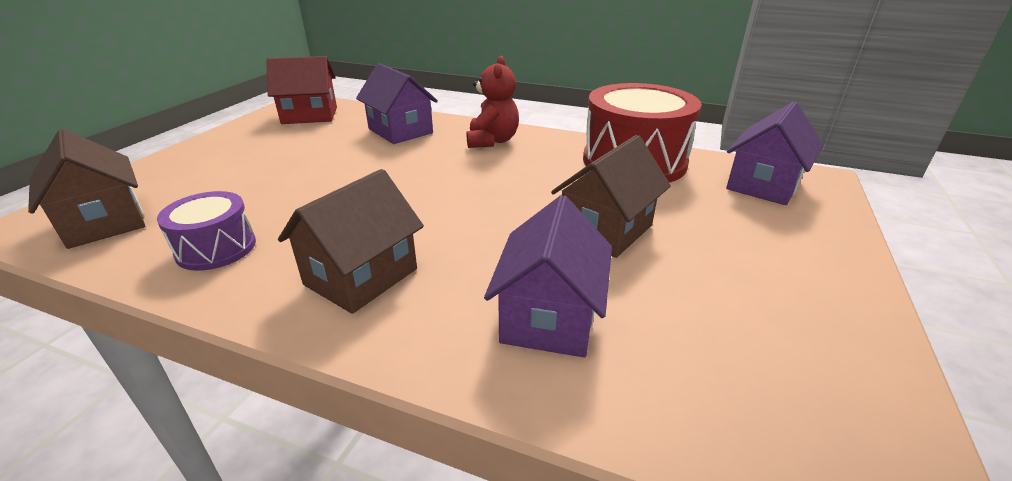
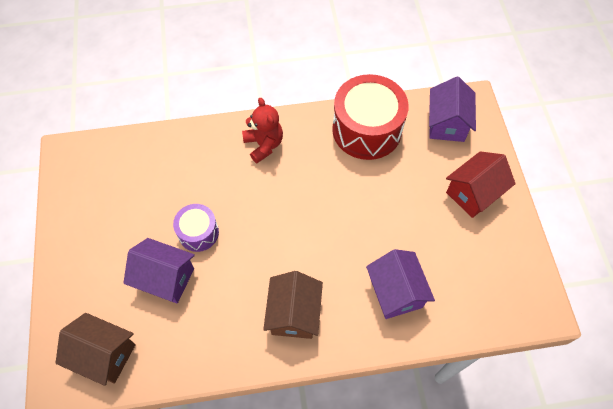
camera: 30 degrees left, 30 degrees up
purple drum [157,191,256,271] -> purple drum moved to [173,204,219,252]
red house [266,56,337,124] -> red house moved to [446,151,516,218]
purple house [356,63,438,144] -> purple house moved to [123,238,195,304]
brown house [551,135,671,258] -> none

